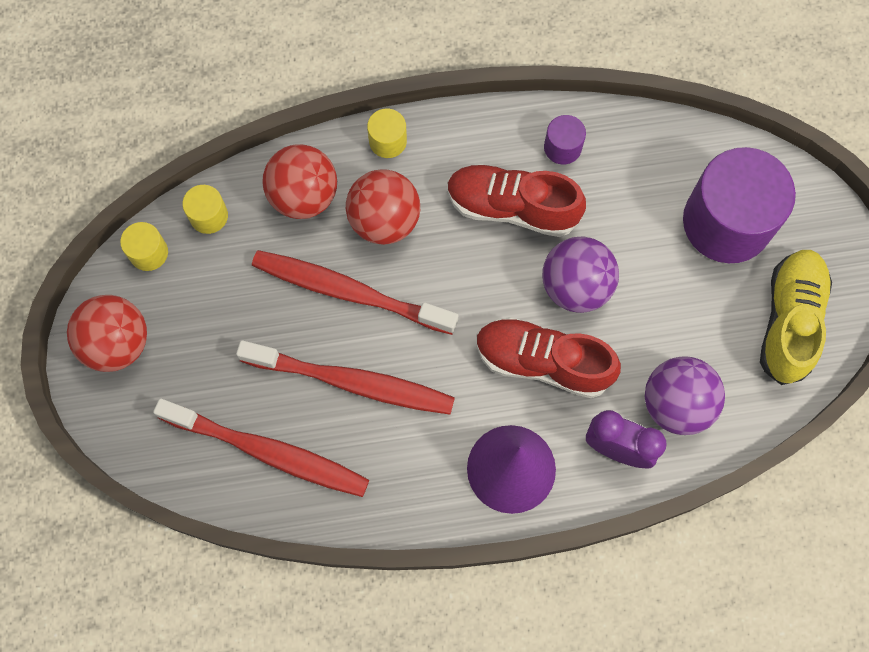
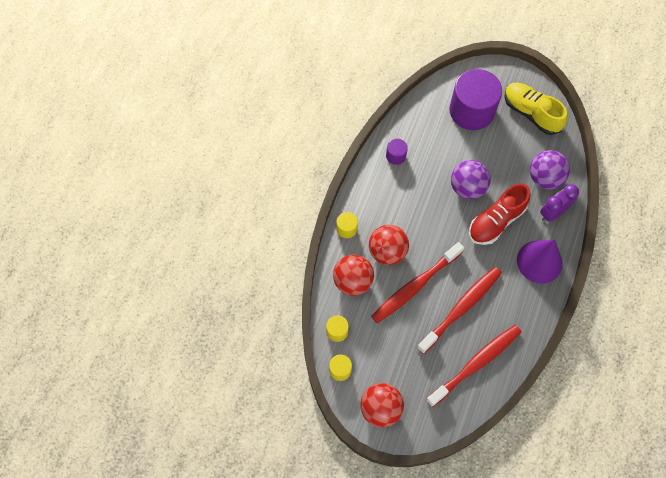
camera: 60 degrees left, 5 degrees down
red shoe [447,164,586,237] -> none

